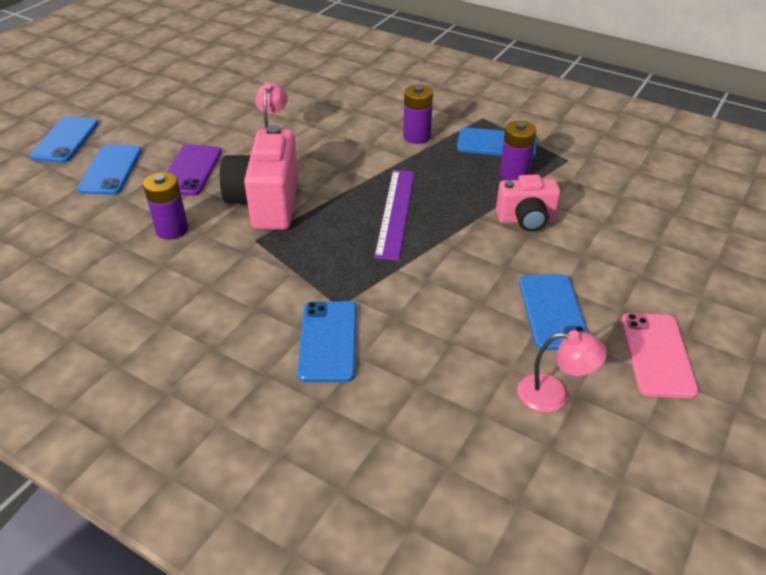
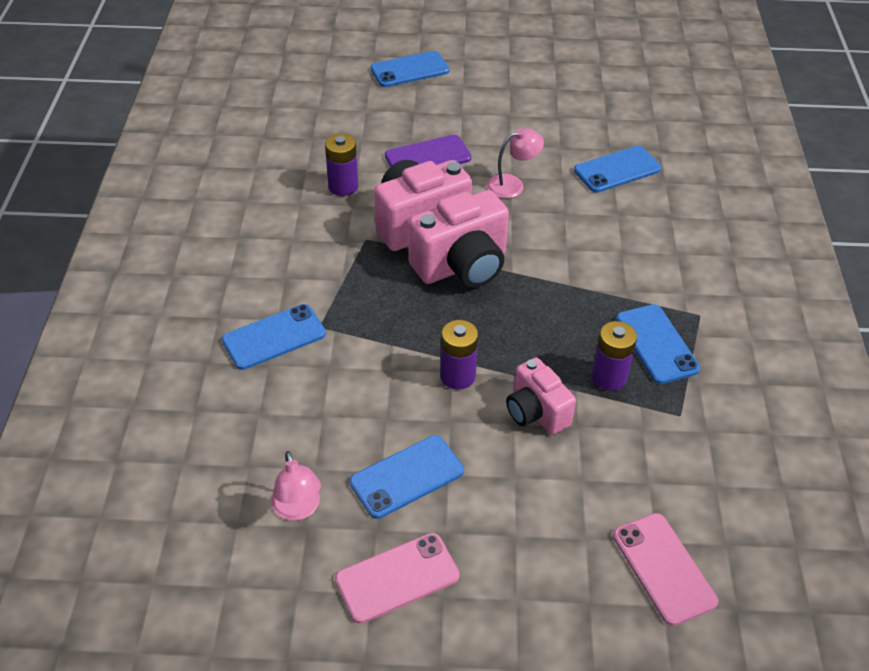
camera: 60 degrees right, 5 degrees up
blue phone [77,145,142,195] -> blue phone moved to [574,146,661,193]
purple ruler [374,170,415,261] -> none
purple battery [403,85,433,144] -> purple battery moved to [440,320,478,390]
none -> pink camera [408,190,509,288]
none -> pink phone [613,513,718,626]

